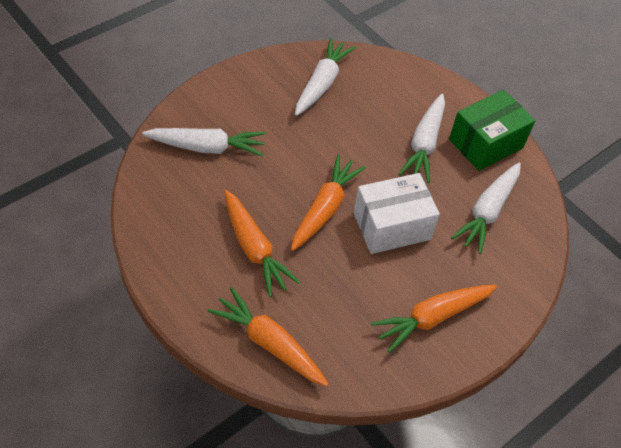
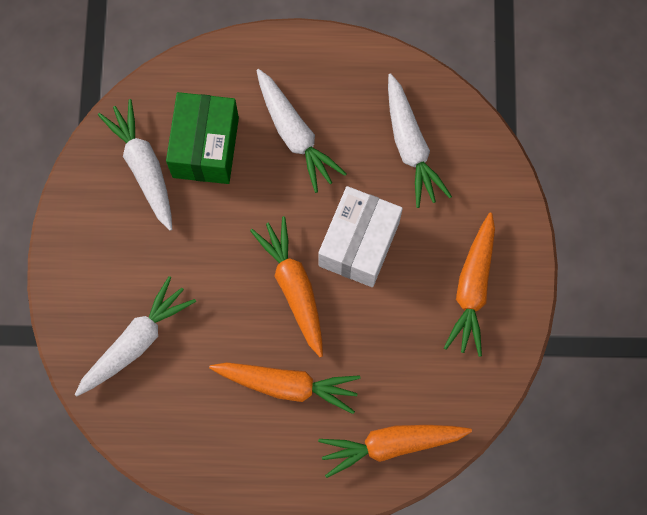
camera: 45 degrees left, 20 degrees up
green box [449,90,535,171] -> green box moved to [166,92,239,184]

